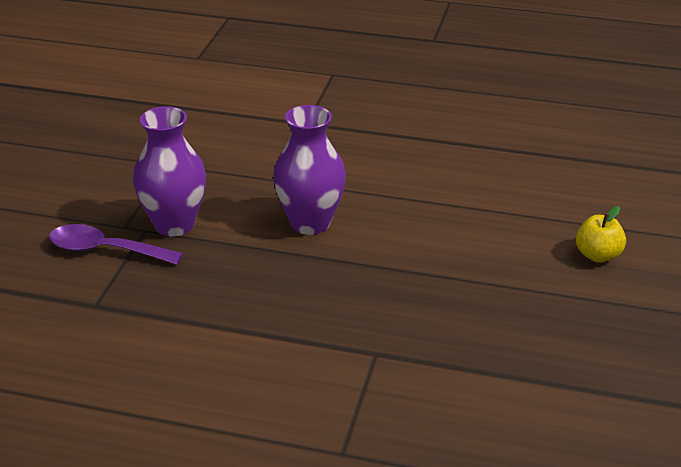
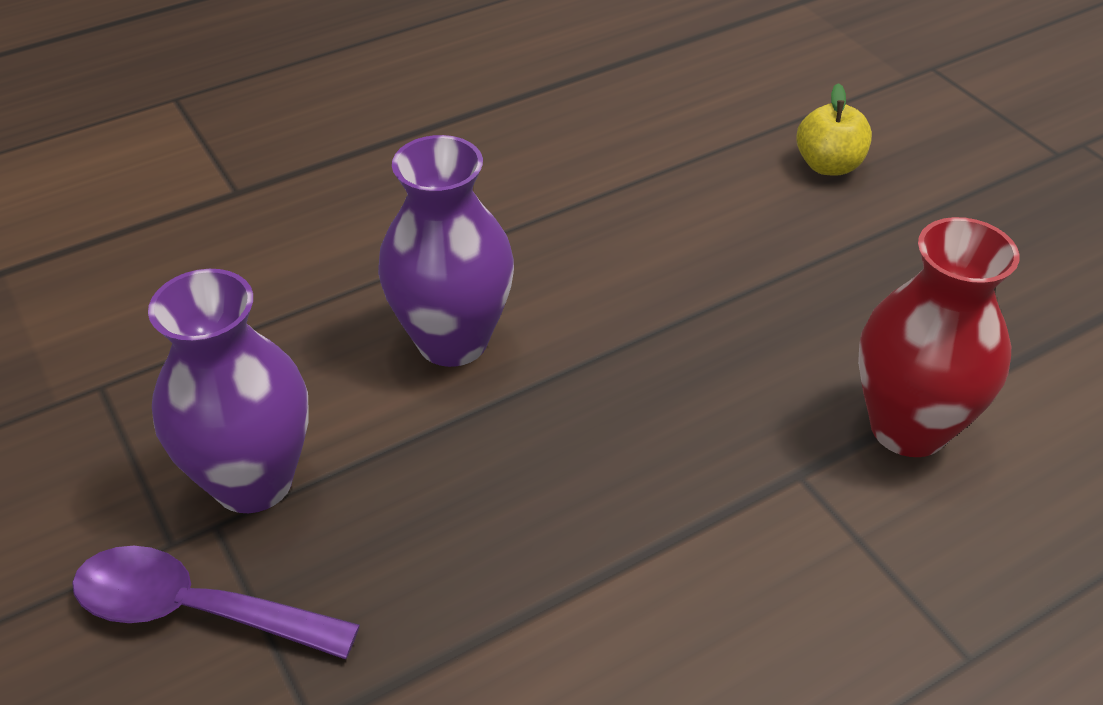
camera: 45 degrees left, 10 degrees up
purple spoon [49,224,183,265] -> purple spoon turned 45 degrees clockwise [72,546,360,659]
none -> red vase [858,217,1020,457]

